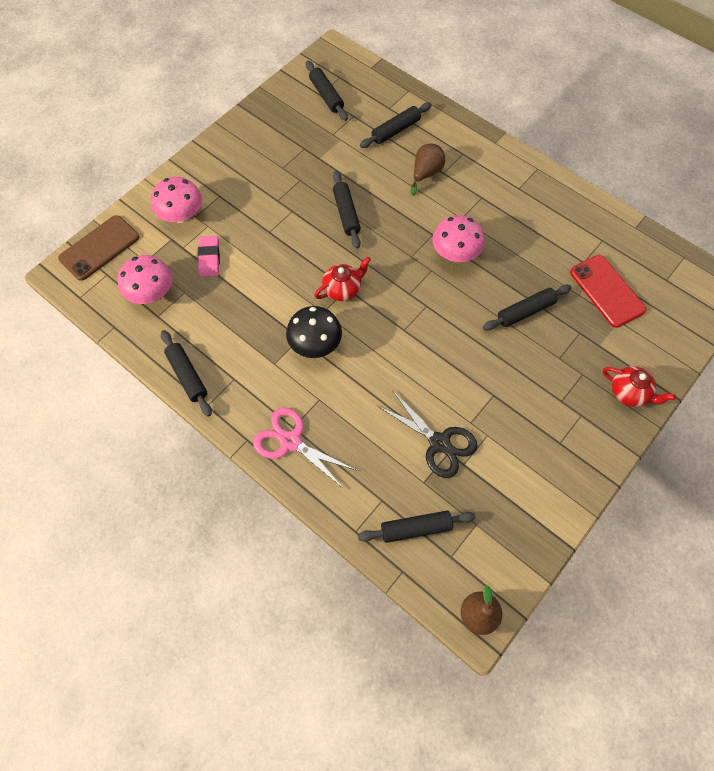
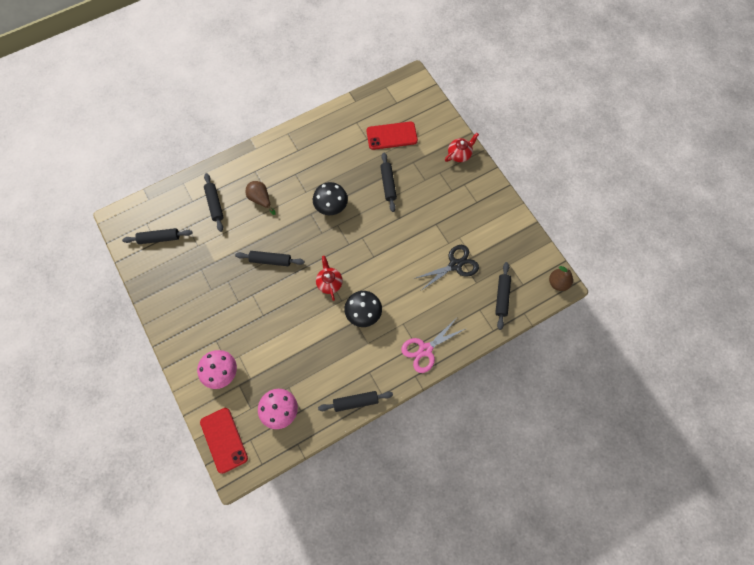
camera: 70 degrees left, 5 degrees up
brown phone [58,215,139,281] -> red phone [200,408,248,474]
pink eraser [198,236,220,277] -> none
pink mushroom [433,215,485,262] -> black mushroom [313,182,348,215]

